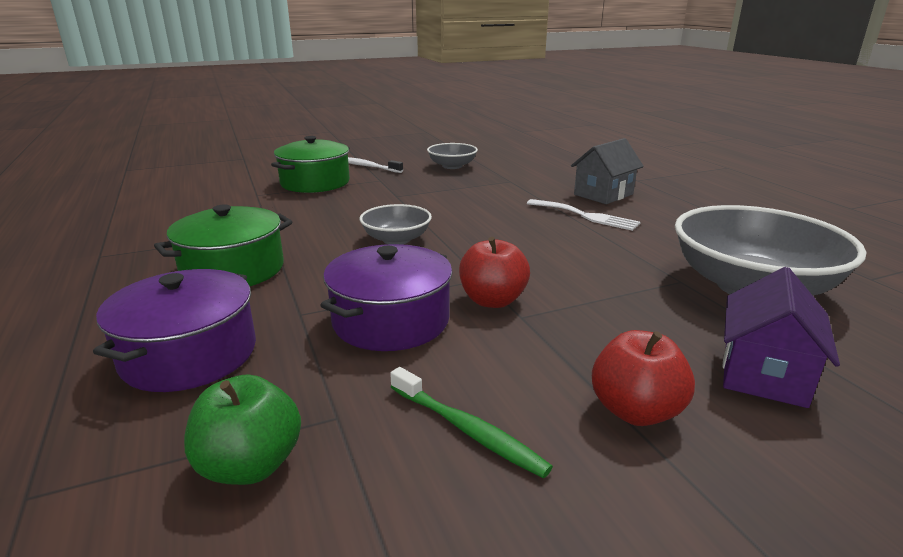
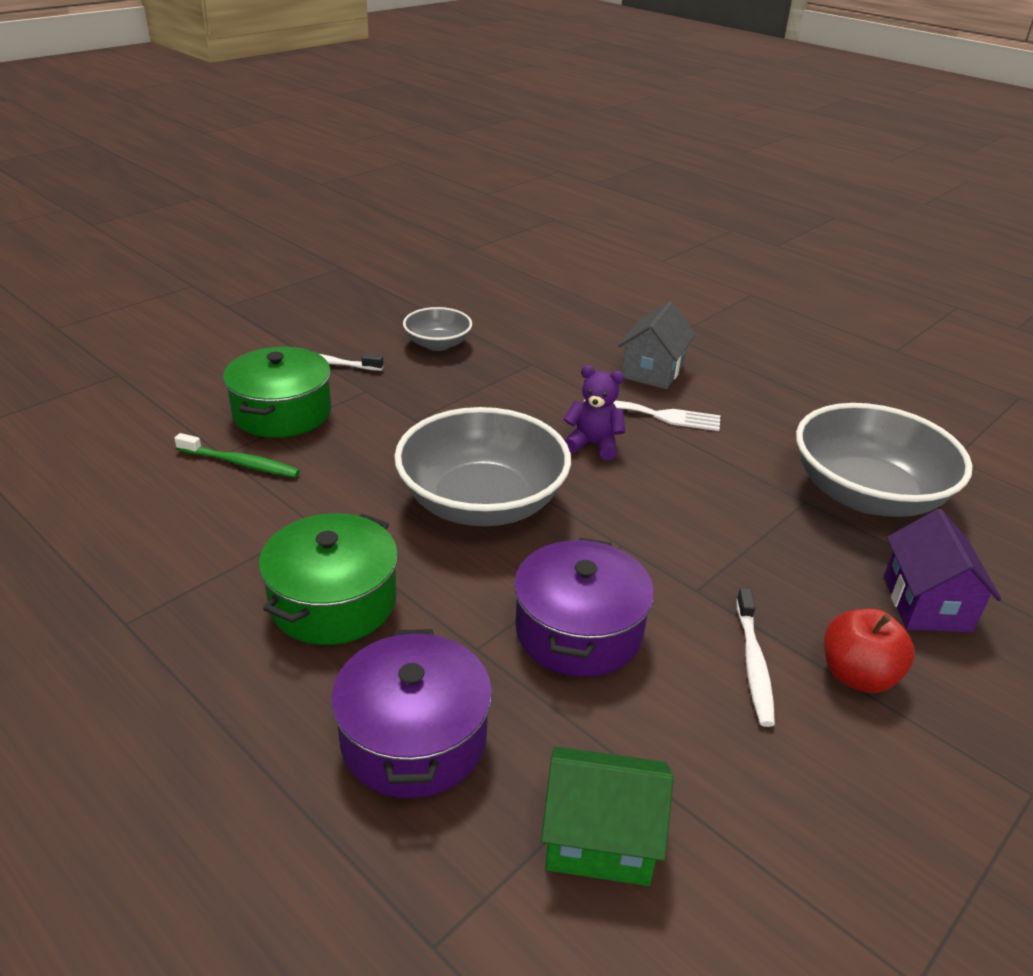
camera: 25 degrees left, 10 degrees up
green apple [184,374,301,485] -> green house [541,746,674,886]
grey bowl [360,204,432,245] -> grey bowl [394,407,571,526], size x1.95
green toothbrush [390,367,553,478] -> green toothbrush moved to [174,433,300,478]
red apple [459,237,530,308] -> none
none -> purple teddy bear [563,365,625,461]
none -> white toothbrush [736,588,775,727]

